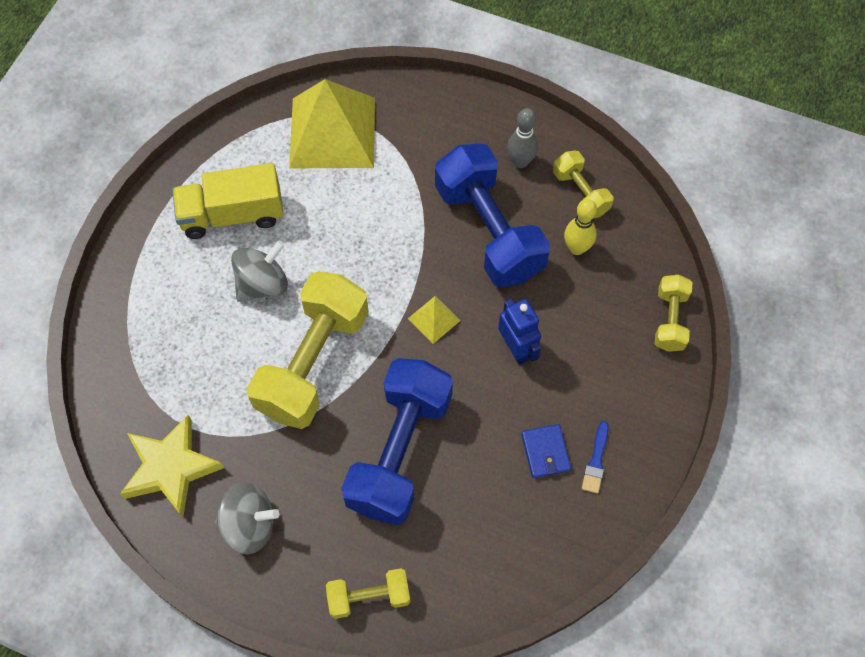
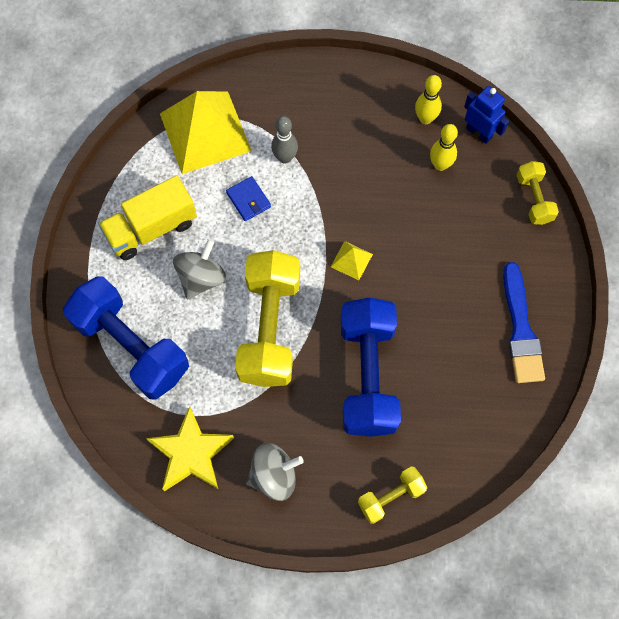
camera: 20 degrees left, 5 degrees up
blue dumbbell [435,143,550,288] -> blue dumbbell moved to [63,276,189,400]
blue robot [498,298,541,365] -> blue robot moved to [464,86,509,144]
grey bowling pin [507,108,538,168] -> grey bowling pin moved to [271,116,298,164]
blue wallet [521,424,571,478] -> blue wallet moved to [226,176,271,221]
yellow dumbbell [553,151,613,219] -> yellow bowling pin [415,75,442,124]
blue brush [582,421,609,494] -> blue brush [503,262,545,383], size x2.04

